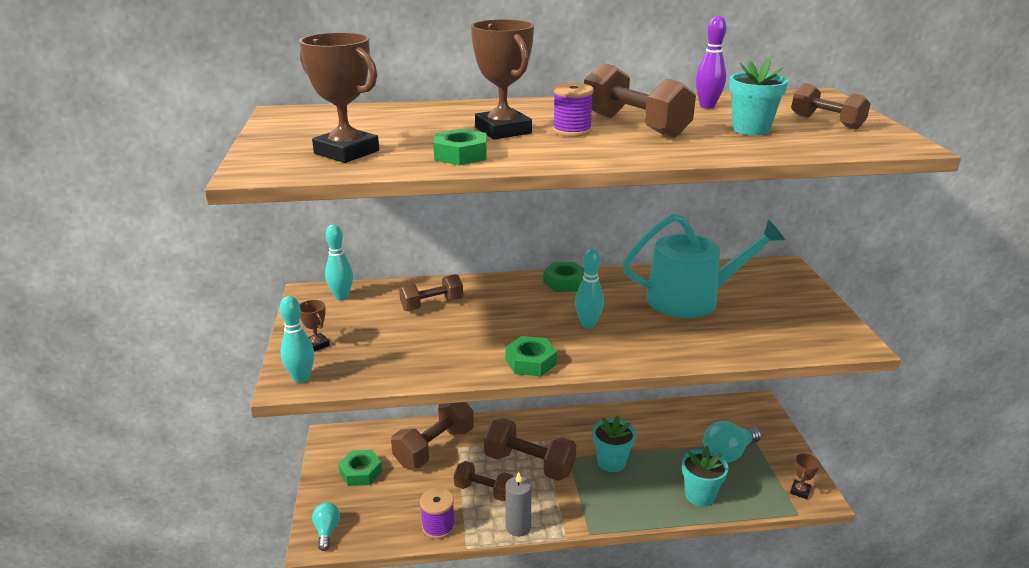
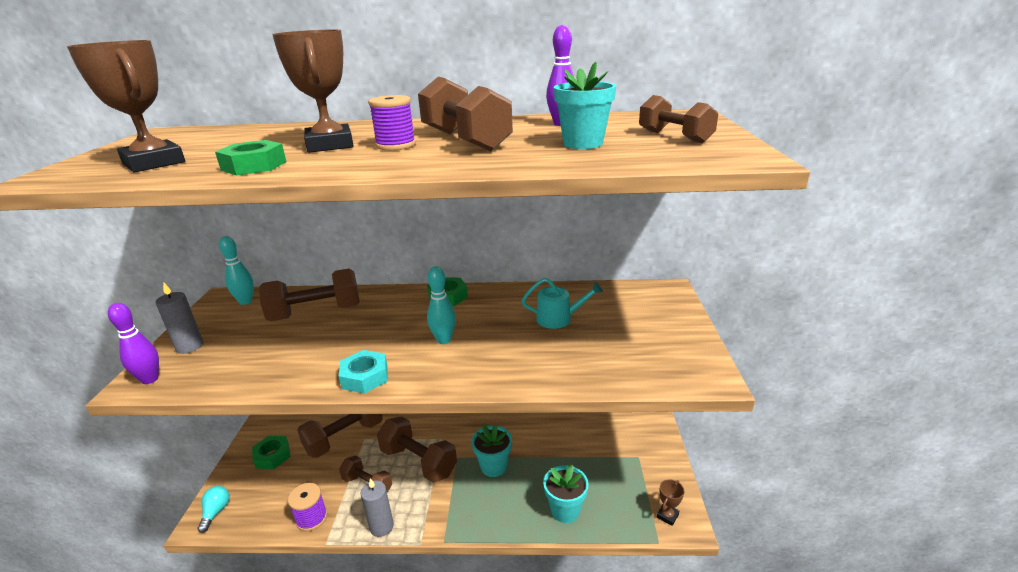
camera: 10 degrees right, 0 degrees up
turquoise bowling pin [280,296,314,383] -> purple bowling pin [108,303,159,384]
brown trophy [299,300,330,352] -> grey candle [155,283,203,354]
brown dumbbell [399,274,463,311] -> brown dumbbell [259,269,360,321], size x1.60
green nut [505,336,557,376] -> turquoise nut [339,350,388,394]
turquoise watering can [622,214,785,318] -> turquoise watering can [522,278,603,329], size x0.50
turquoise light bulb [703,421,761,463] -> none

